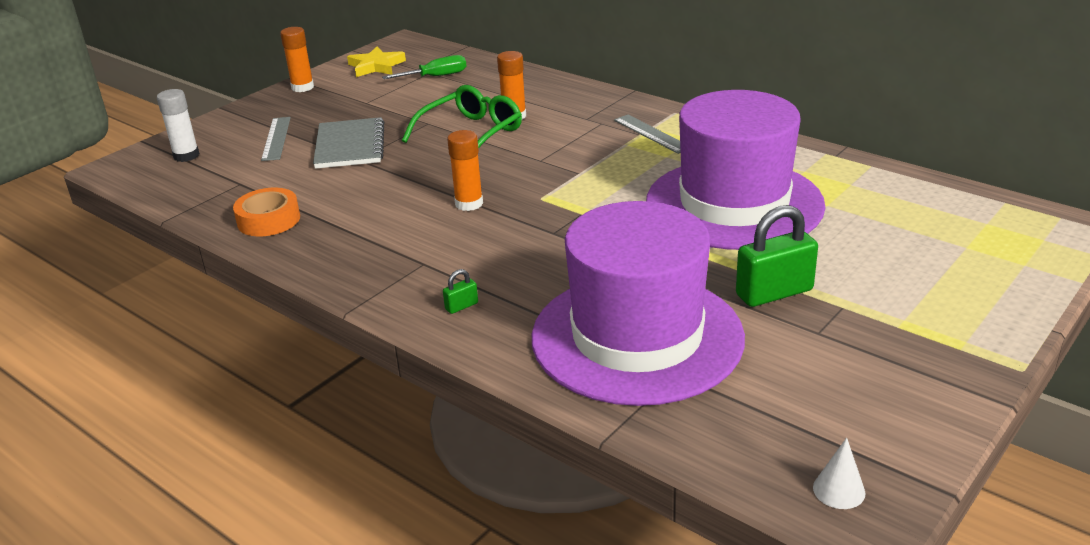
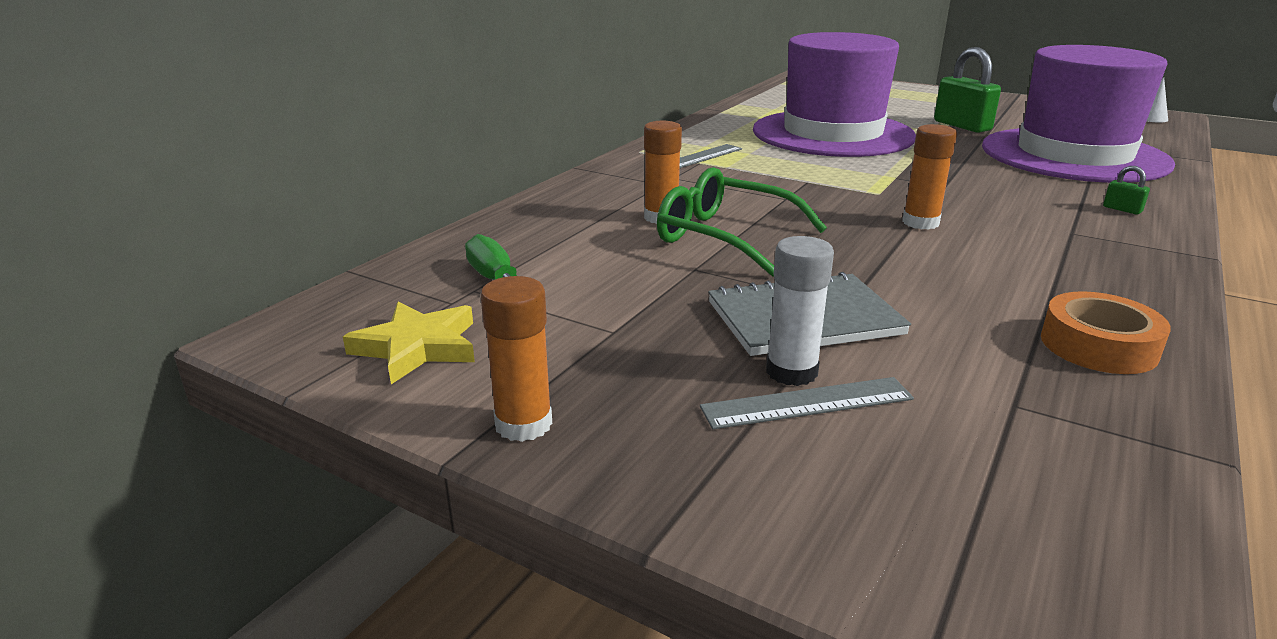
camera: 100 degrees left, 5 degrees down
white glue stick [157,89,200,162] -> white glue stick moved to [766,236,834,386]

